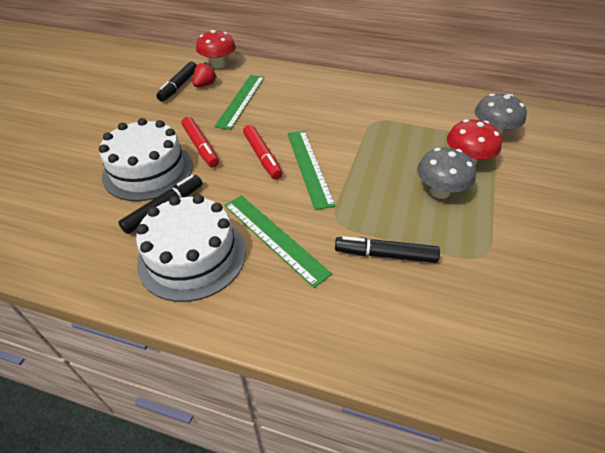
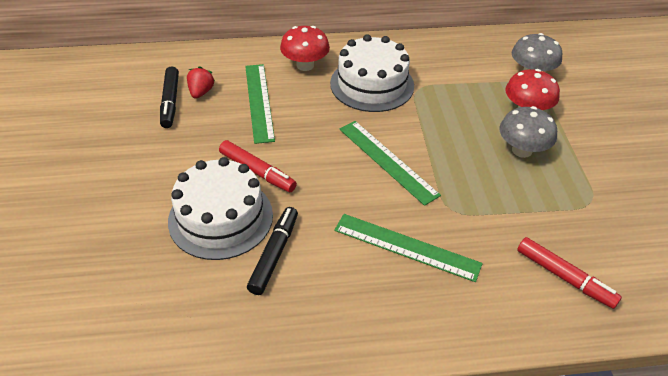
camera: 25 degrees left, 0 degrees up
white cake [136,194,246,302] -> white cake moved to [330,34,414,112]
red mushroom [196,30,236,68] -> red mushroom moved to [280,26,330,71]
red marker [243,125,282,179] -> red marker moved to [517,237,622,309]
black marker [335,236,440,263] -> none

